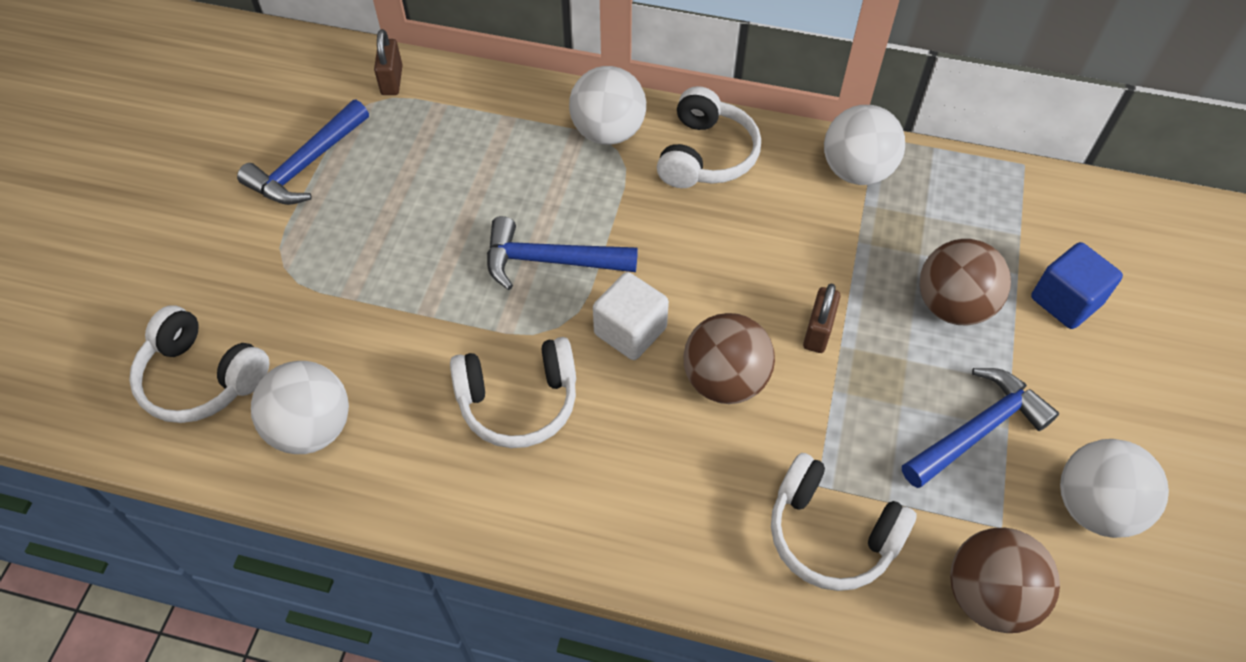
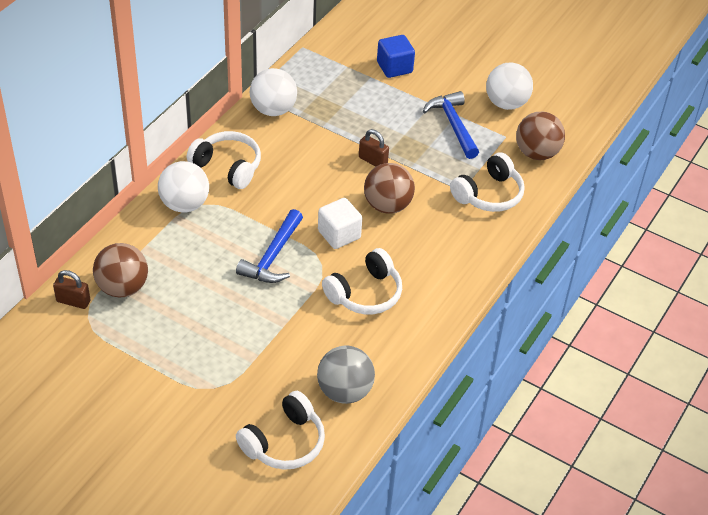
camera: 75 degrees left, 10 degrees down
blue hammer [237,99,369,205] -> none
white ball [251,361,349,454] -> grey ball [317,346,375,404]
white headphones [450,337,576,448] -> white headphones turned 45 degrees clockwise [322,248,402,314]
brown ball [920,239,1011,326] -> brown ball moved to [93,243,148,297]

